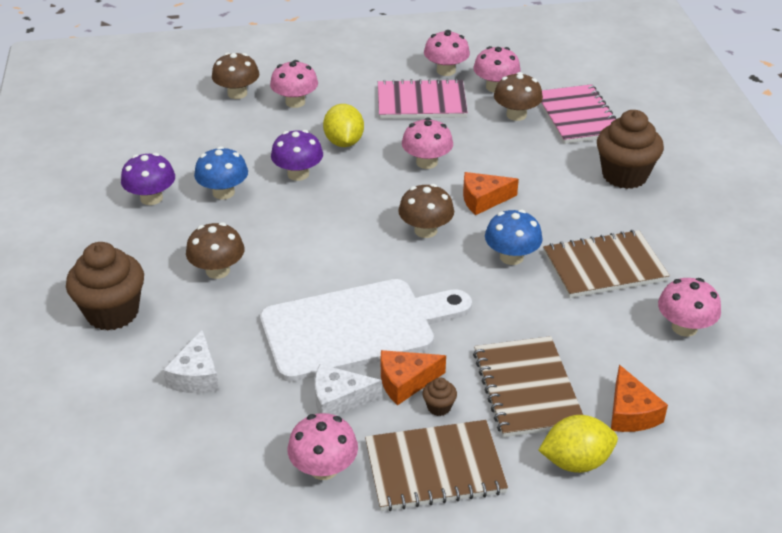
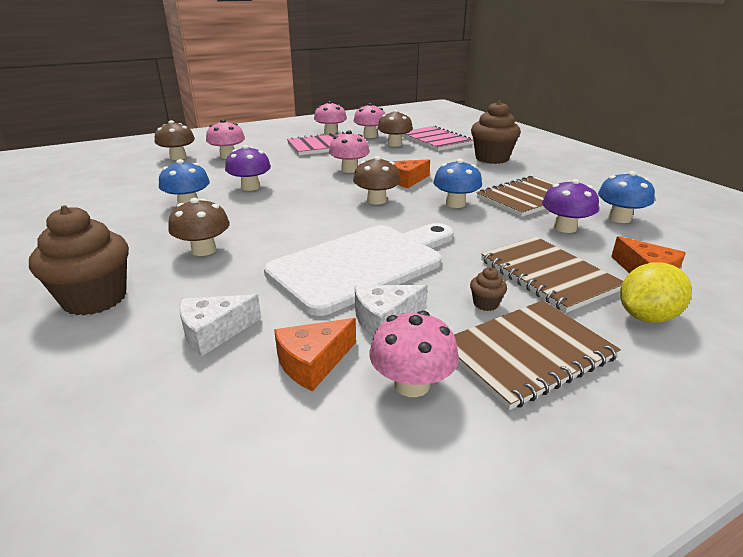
camera: 20 degrees left, 10 degrees down
purple mushroom [121,153,175,205] -> purple mushroom moved to [542,179,599,233]
white cheese [163,329,219,393] -> white cheese turned 75 degrees clockwise [179,294,261,357]
yellow lemon [323,104,364,147] -> none
orange cheese [381,350,446,405] -> orange cheese moved to [274,318,356,391]
pink mushroom [658,278,721,337] -> blue mushroom [598,171,655,223]

